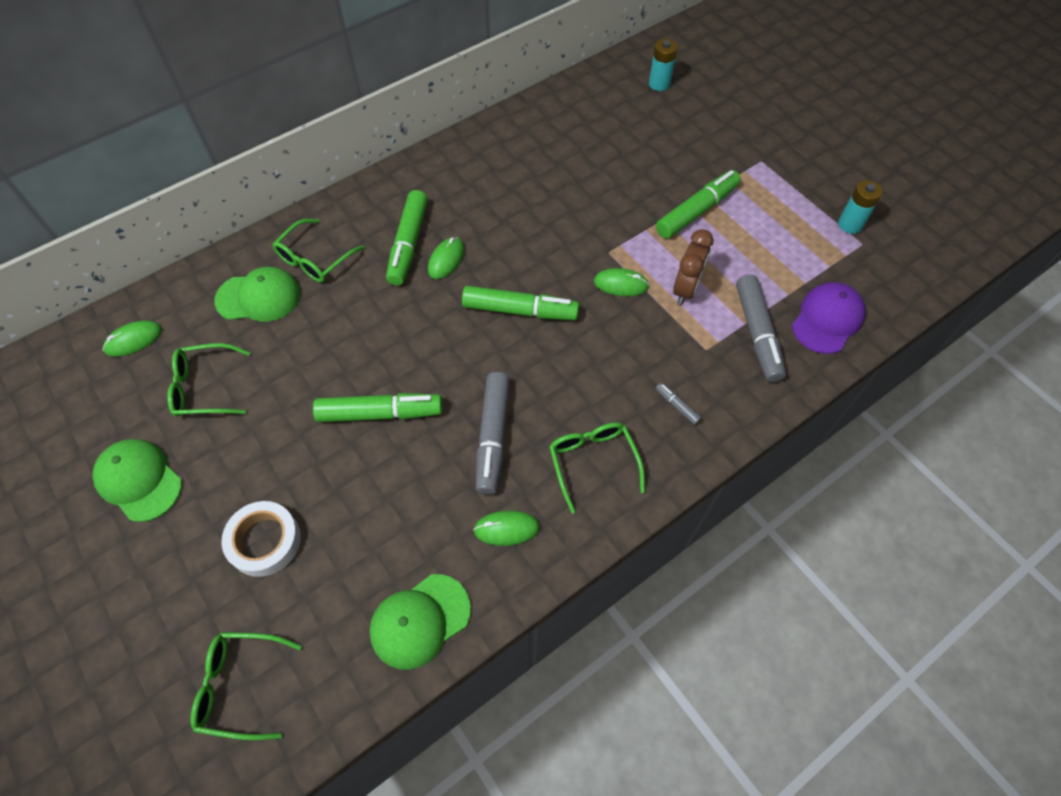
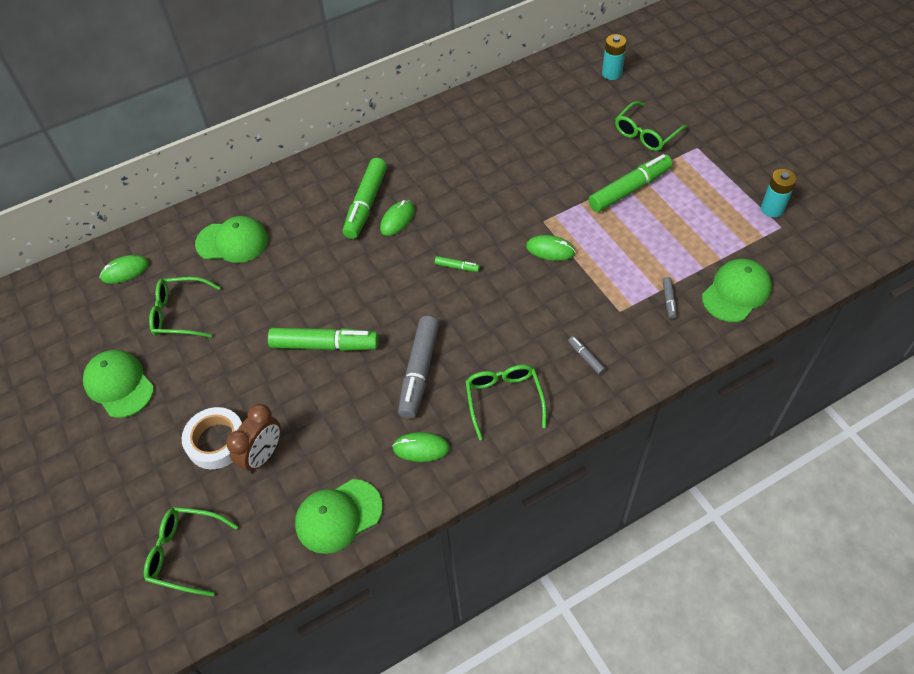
camera: 10 degrees right, 5 degrees down
green glasses [272,219,365,282] -> green glasses moved to [615,101,688,151]
green marker [462,286,579,320] -> green marker [435,256,480,272], size x0.44
brown clock [673,229,714,305] -> brown clock moved to [226,404,281,474]
grey marker [736,274,786,382] -> grey marker [662,277,677,319], size x0.44
purple cap [792,282,865,354] -> green cap [702,259,772,322]

